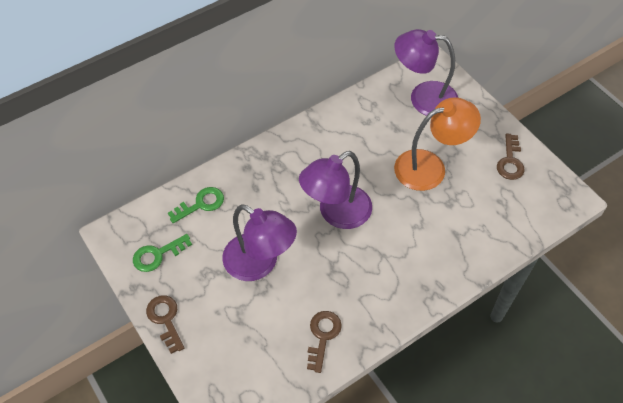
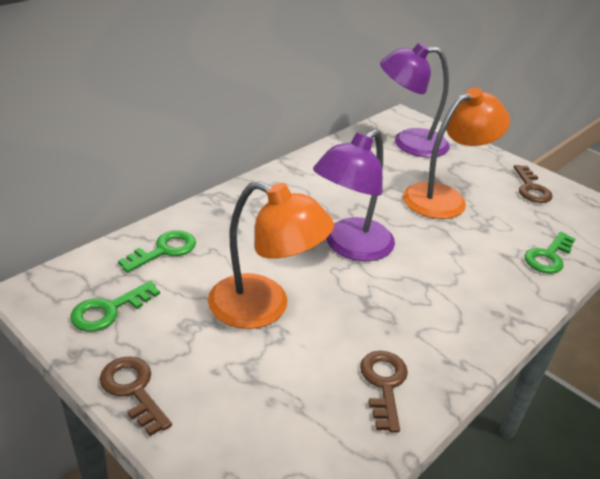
camera: 15 degrees left, 20 degrees down
purple lamp [222,204,297,281] -> orange lamp [208,181,334,329]
none -> green key [525,232,575,274]

